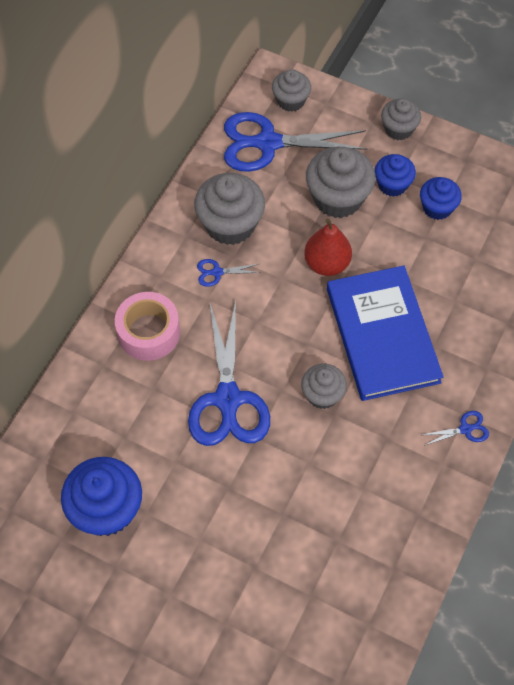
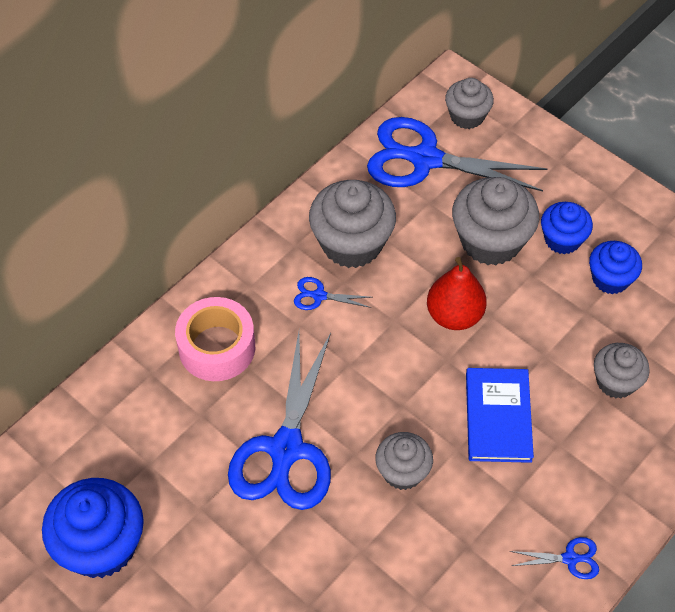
camera: 15 degrees right, 5 degrees down
blue book [327,266,444,401] -> blue book [466,368,534,463], size x0.60
grey cupcake [381,98,421,140] -> grey cupcake moved to [594,343,650,399]

